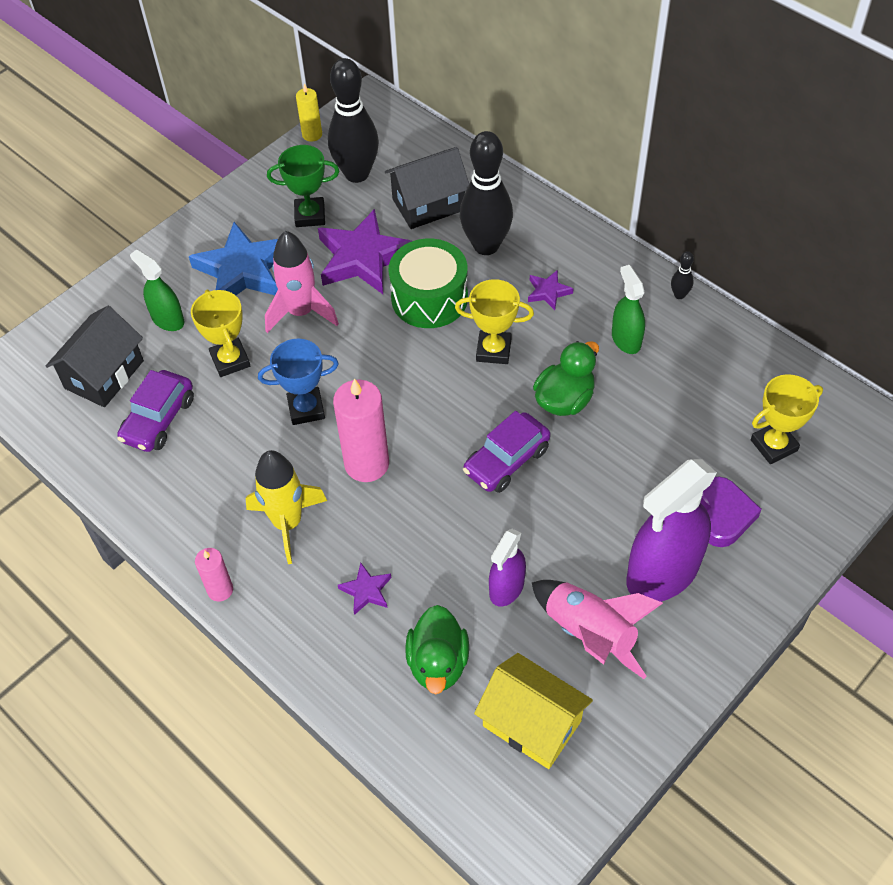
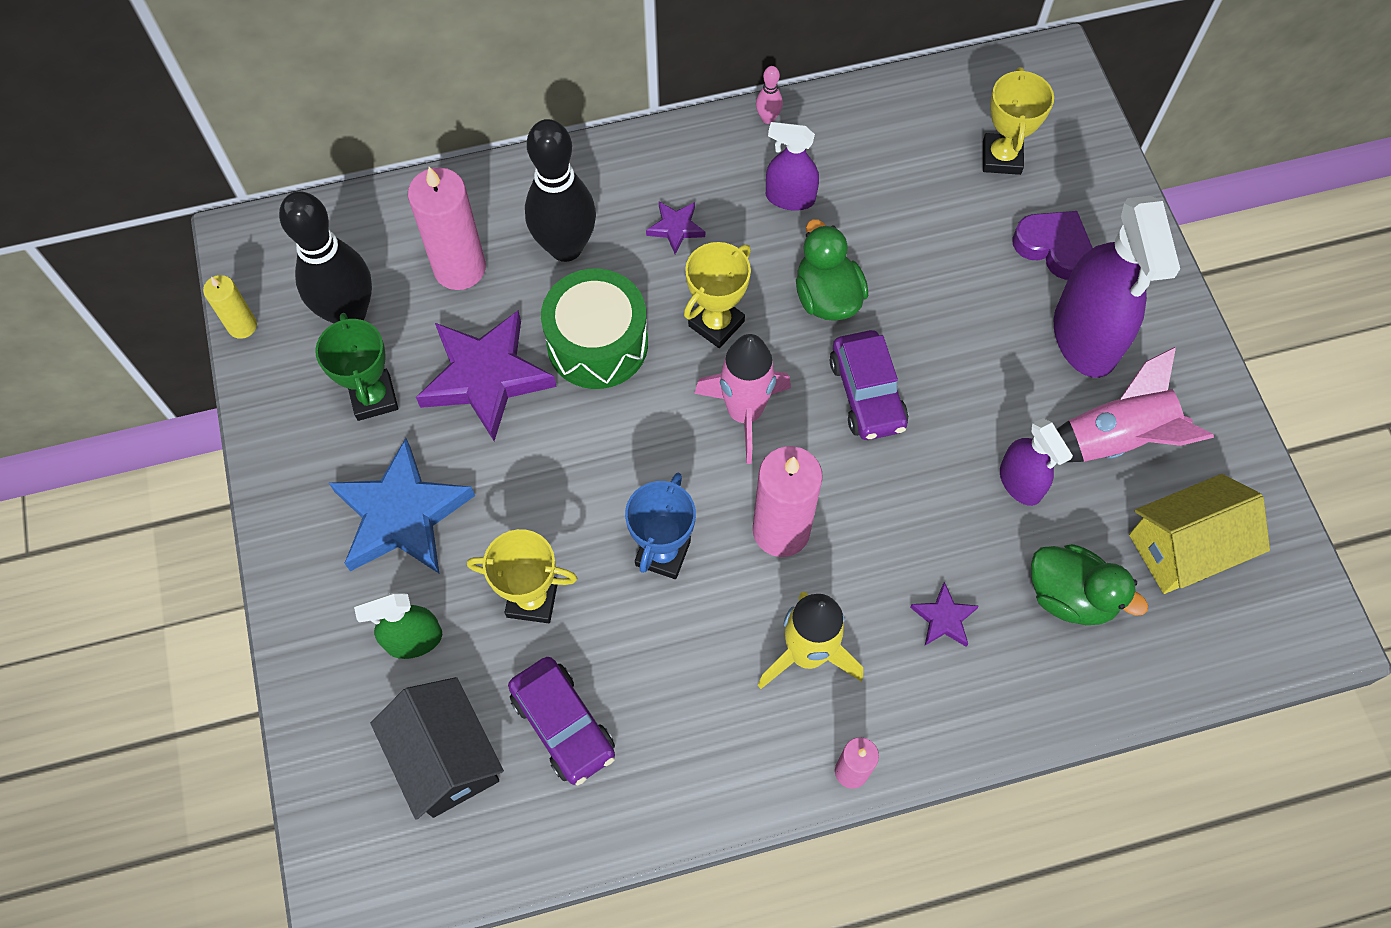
camera: 60 degrees left, 10 degrees up
pink rocket [265,231,339,333] -> pink rocket moved to [694,334,791,464]
green trophy [267,145,339,227] -> green trophy turned 45 degrees counterclockwise [315,313,398,421]
black house [385,147,469,229] -> pink candle [408,167,486,290]
green spray bottle [612,265,645,354] -> purple spray bottle [766,122,819,211]
black bowling pin [671,251,694,299] -> pink bowling pin [756,66,783,124]

